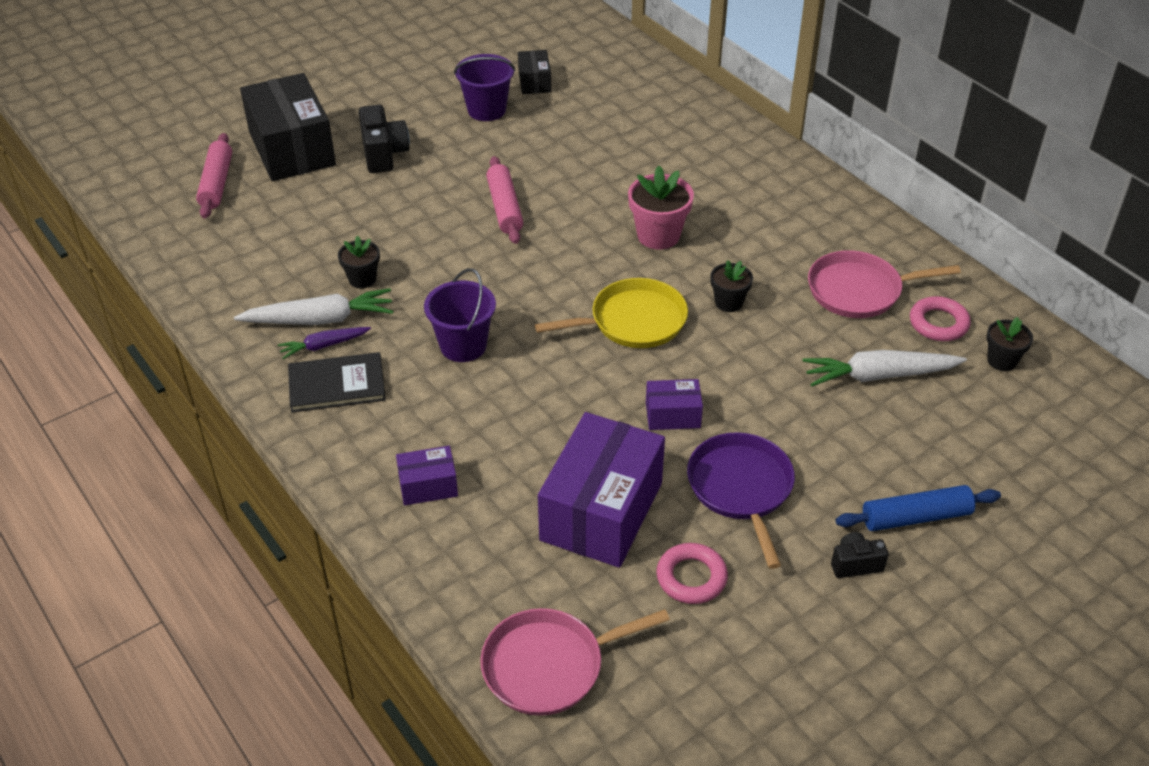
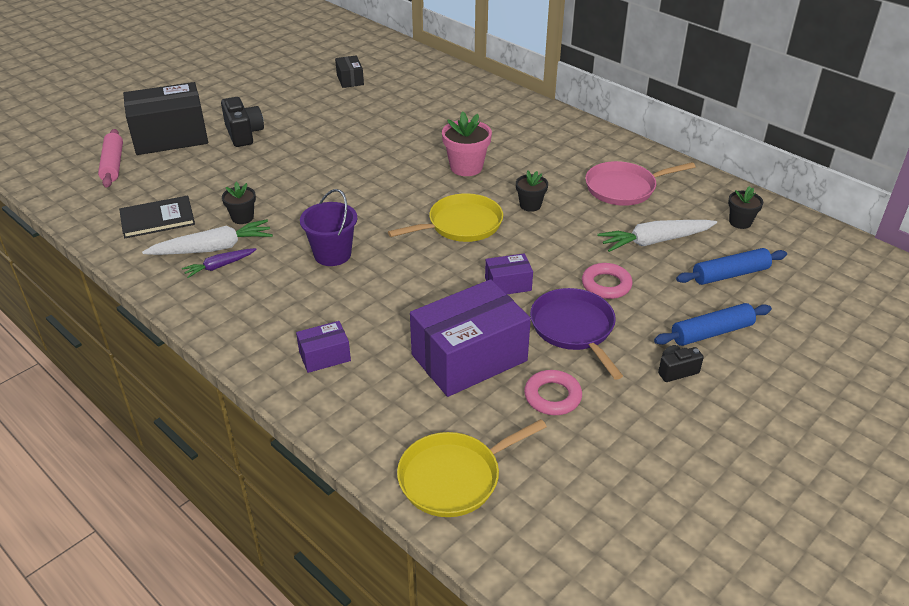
camera: 10 degrees left, 5 degrees down
black box [240,73,336,181] -> black box turned 75 degrees counterclockwise [123,82,208,155]
black book [288,352,386,413] -> black book moved to [119,196,195,238]
purple bucket [454,54,515,121] -> none
pink pan [480,608,670,716] -> yellow pan [397,419,547,517]
pink rolling pin [486,156,523,244] -> none
purple box [538,412,665,568] -> purple box turned 45 degrees clockwise [410,279,531,397]
pink ring [910,296,971,341] -> pink ring moved to [582,263,632,299]
none -> blue rolling pin [676,248,787,285]

